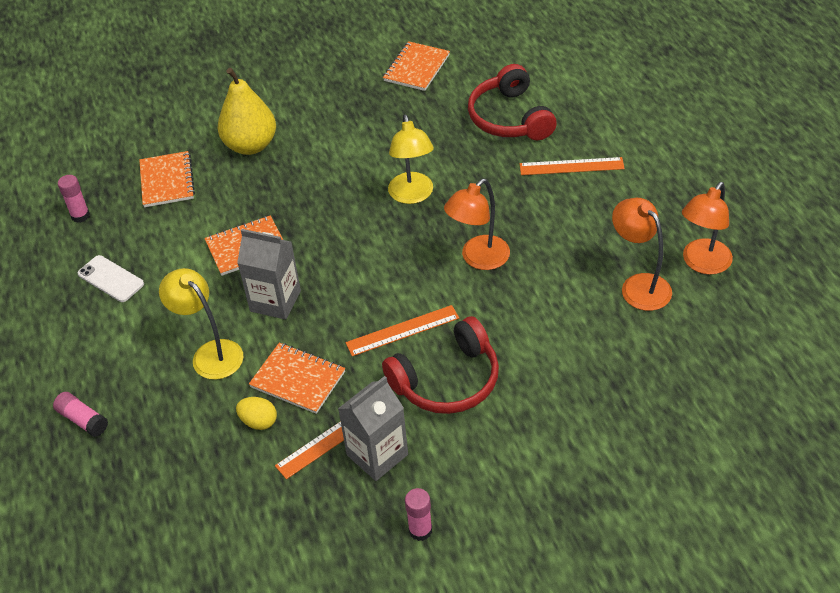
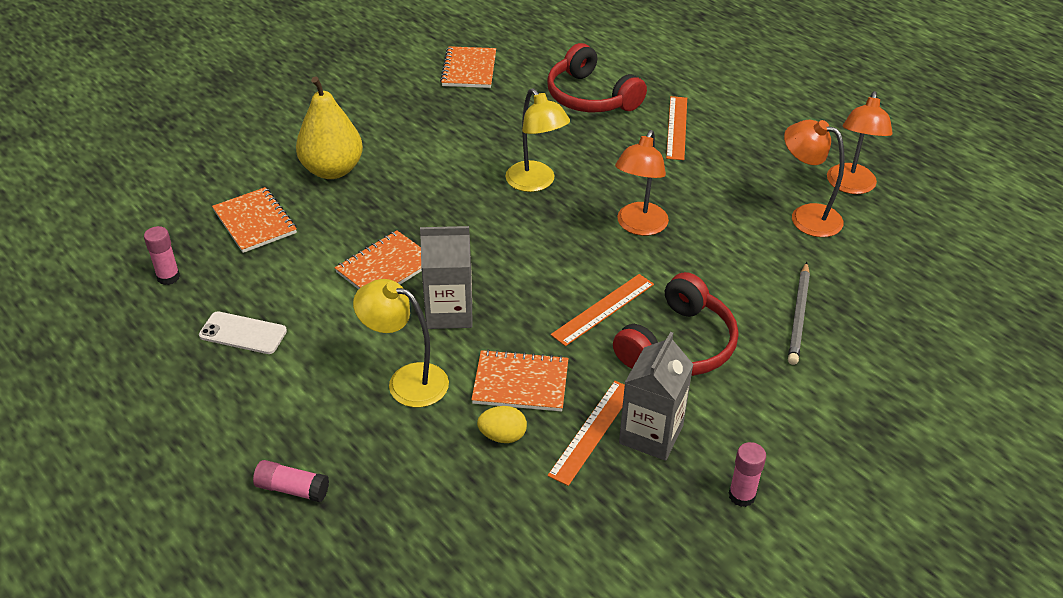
camera: 25 degrees left, 5 degrees down
orange ruler [520,157,625,175] -> orange ruler turned 60 degrees counterclockwise [666,96,687,160]
none -> grey pencil [788,262,810,365]

